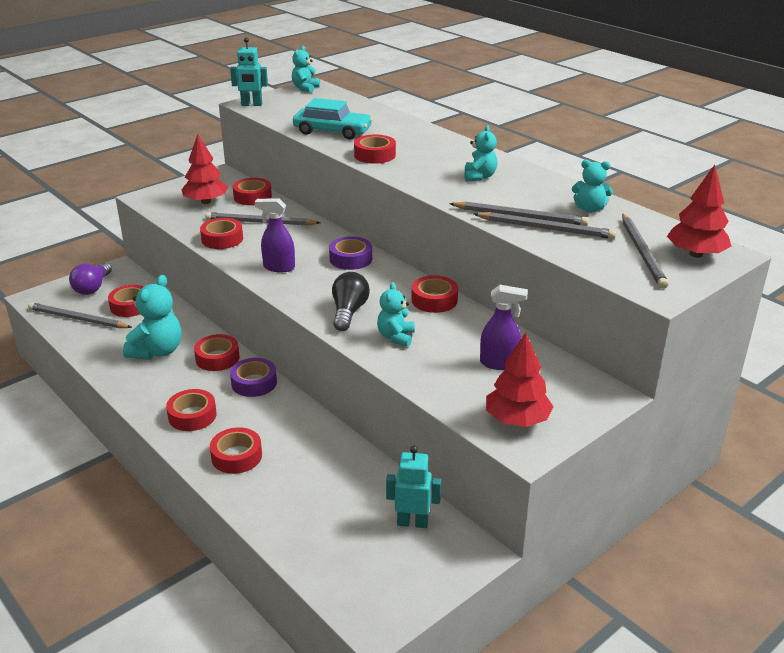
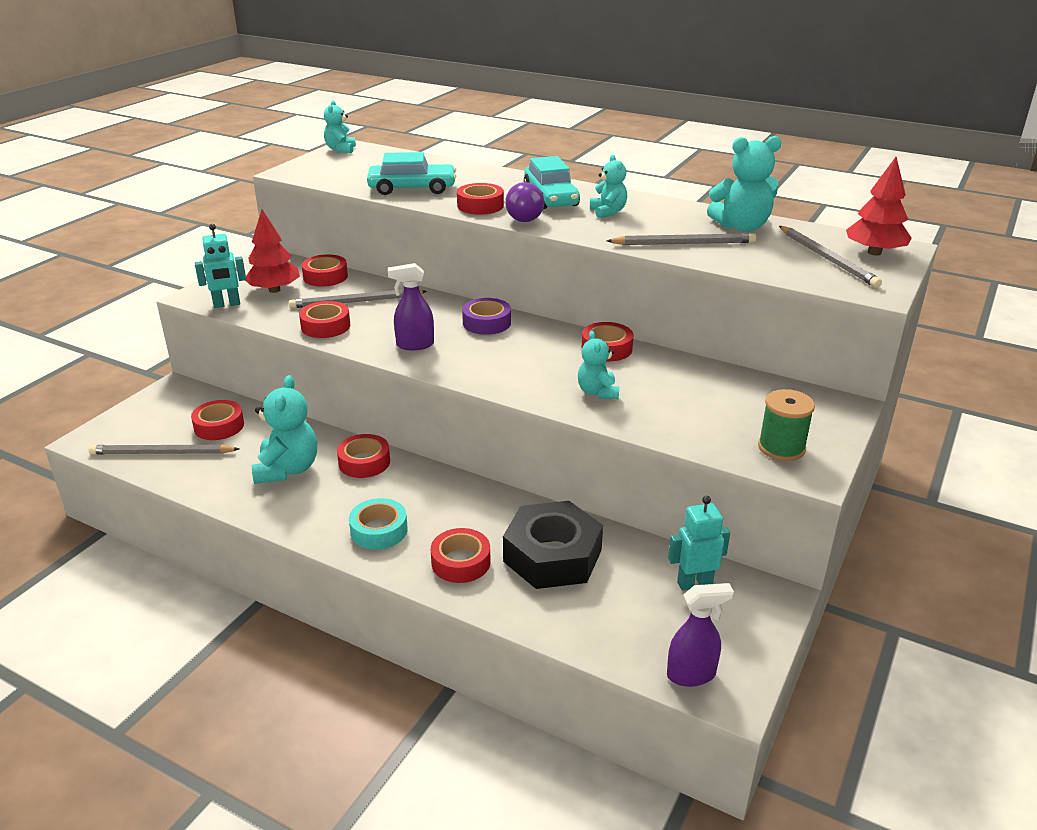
camera: 20 degrees left, 0 degrees up
purple light bulb [69,262,112,295] -> purple light bulb moved to [505,182,544,222]
red tape [166,389,217,431] -> turquoise tape [349,498,408,550]
turquoise robot [230,37,268,106] -> turquoise robot moved to [195,224,246,308]
purple tape [230,358,277,397] -> none
black light bulb [332,272,370,331] -> none
grey pencil [474,212,617,239] -> none
purple spray bottle [480,285,528,370] -> purple spray bottle moved to [667,583,734,687]
red tree [486,333,554,427] -> green spool [758,389,815,461]
turquoise teddy bear [572,160,613,213] -> turquoise teddy bear [707,136,781,232], size x1.64
none -> black nut [503,501,603,589]
none -> turquoise car [523,156,580,209]

